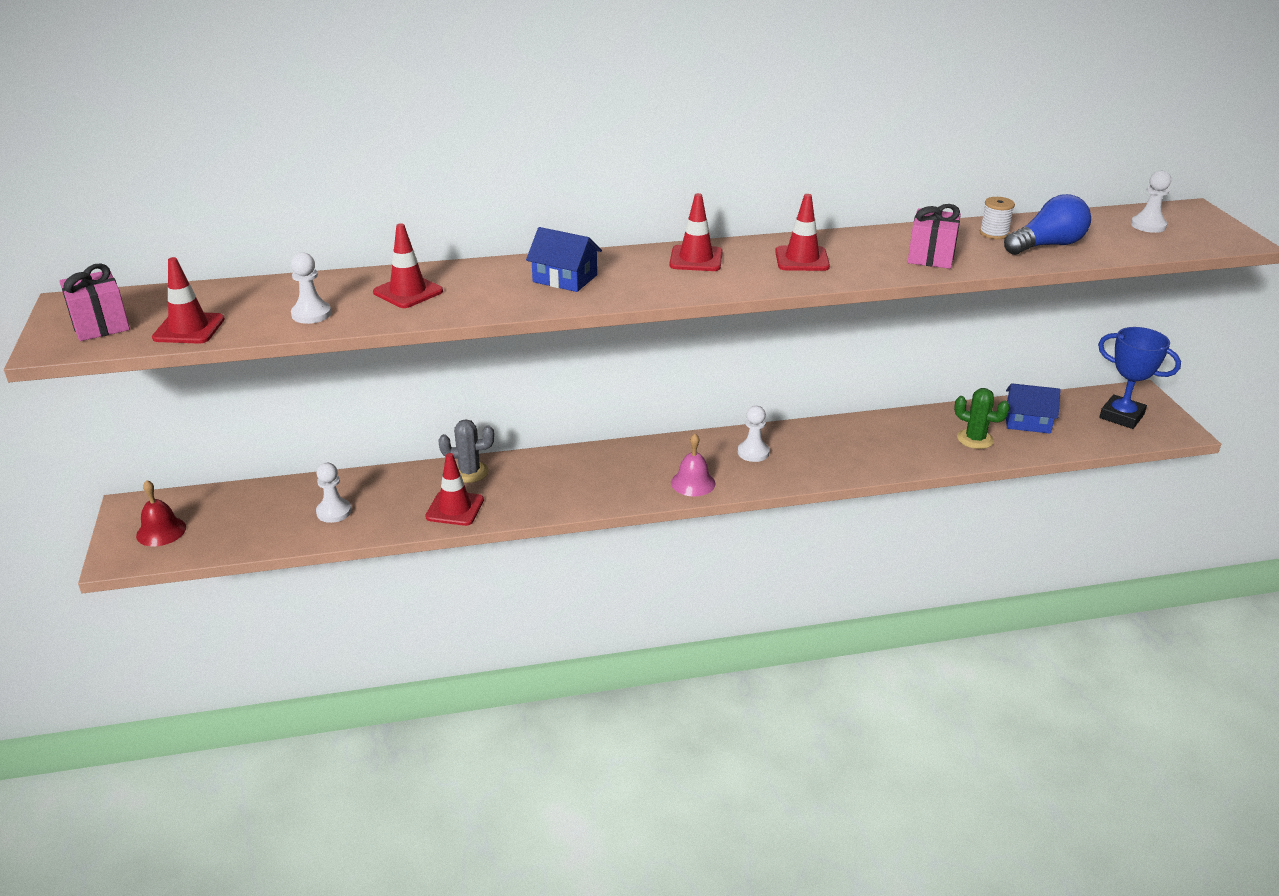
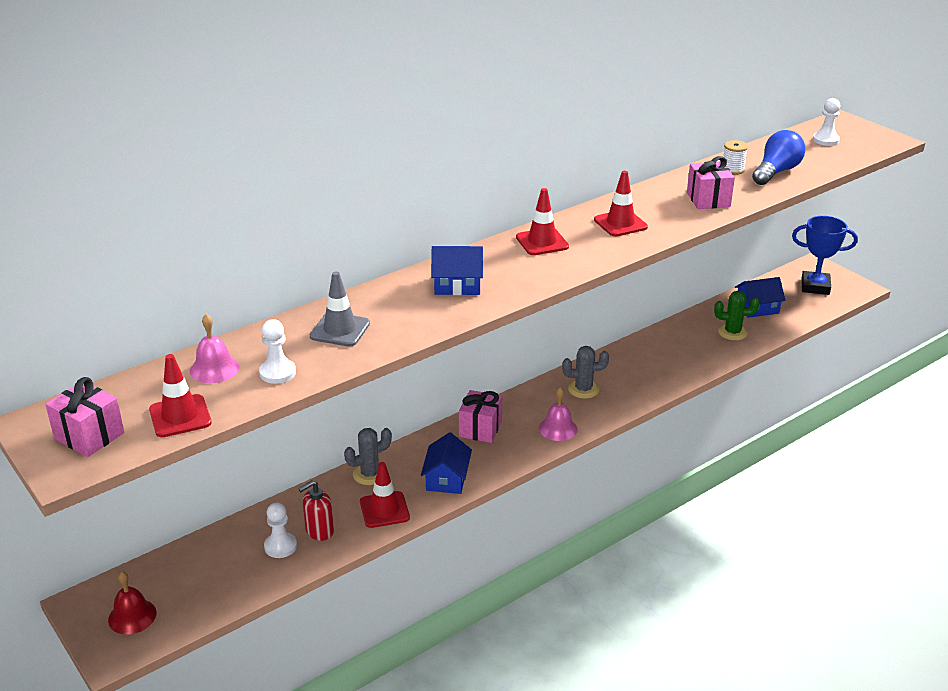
camera: 25 degrees left, 0 degrees up
red traffic cone [373,223,443,308] -> grey traffic cone [310,271,370,347]
white pawn [738,406,770,462] -> grey cactus [562,346,609,399]
none -> pink bell [190,314,239,383]
none -> red soap dispenser [298,480,334,541]
none -> blue house [421,432,472,494]
none -> pink gift [459,390,502,443]

